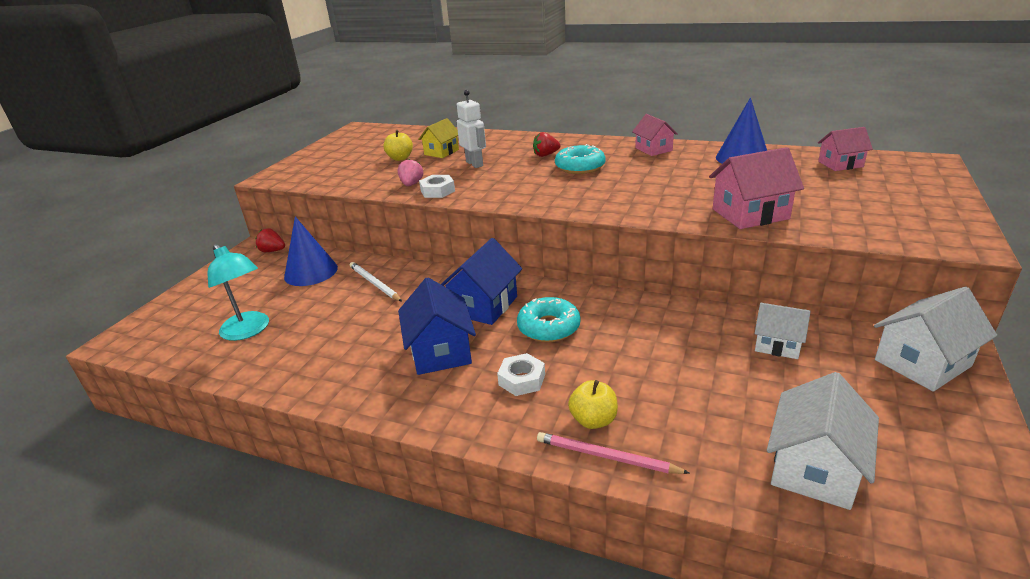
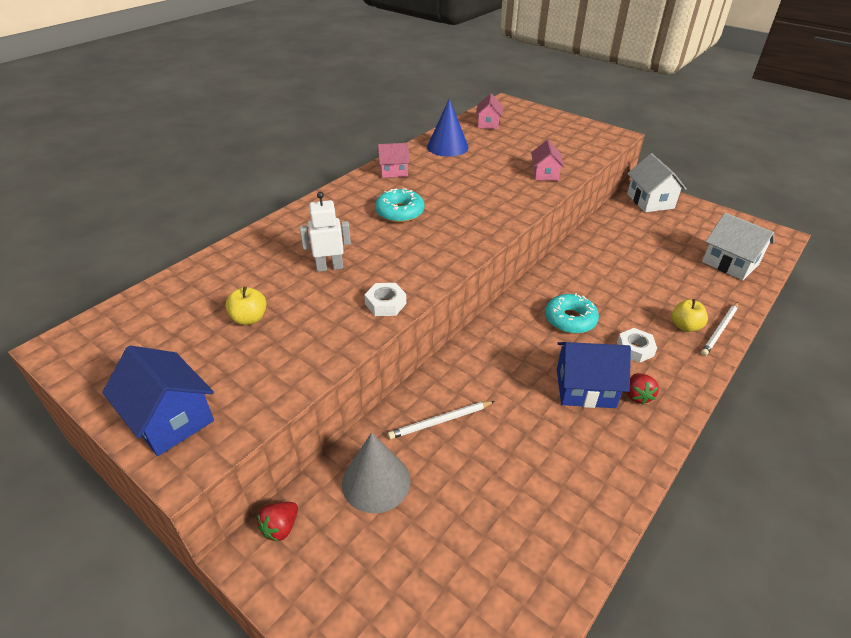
camera: 75 degrees left, 10 degrees up
turquoise lamp [208,244,269,341] -> none
blue cone [284,217,338,286] -> grey cone [342,433,411,513]
pink strawberry [398,159,423,186] -> none
yellow house [418,118,459,158] -> none
blue house [441,238,522,325] -> blue house moved to [102,345,214,456]
red strawberry [533,132,561,157] -> red strawberry moved to [627,373,659,405]
pink pencil [537,432,689,474] -> white pencil [701,302,738,356]
pink house [709,147,804,229] -> pink house [531,140,564,181], size x0.64
white house [755,303,811,359] -> none

